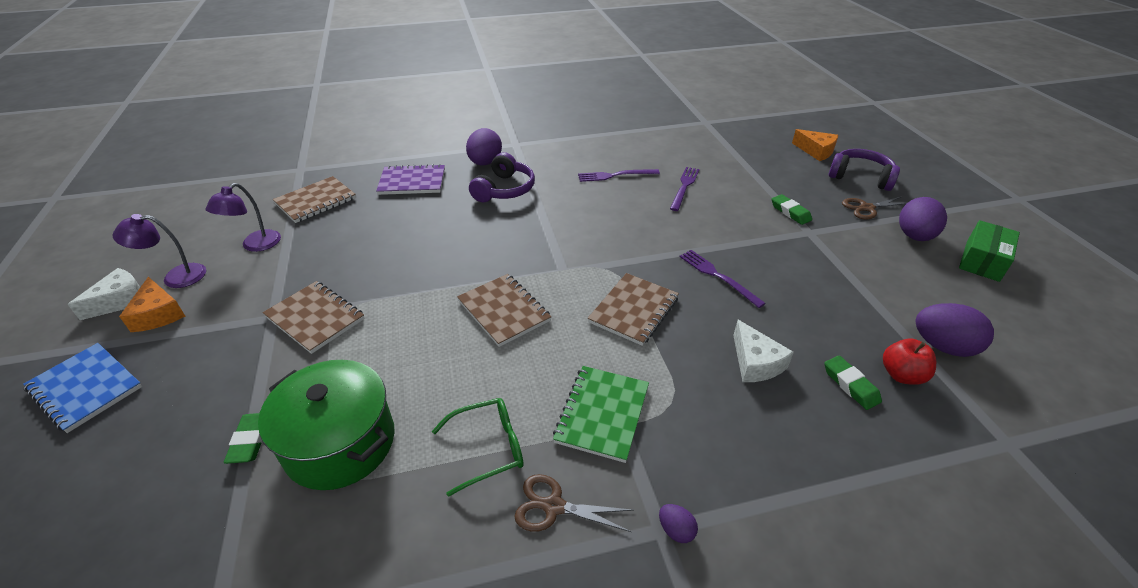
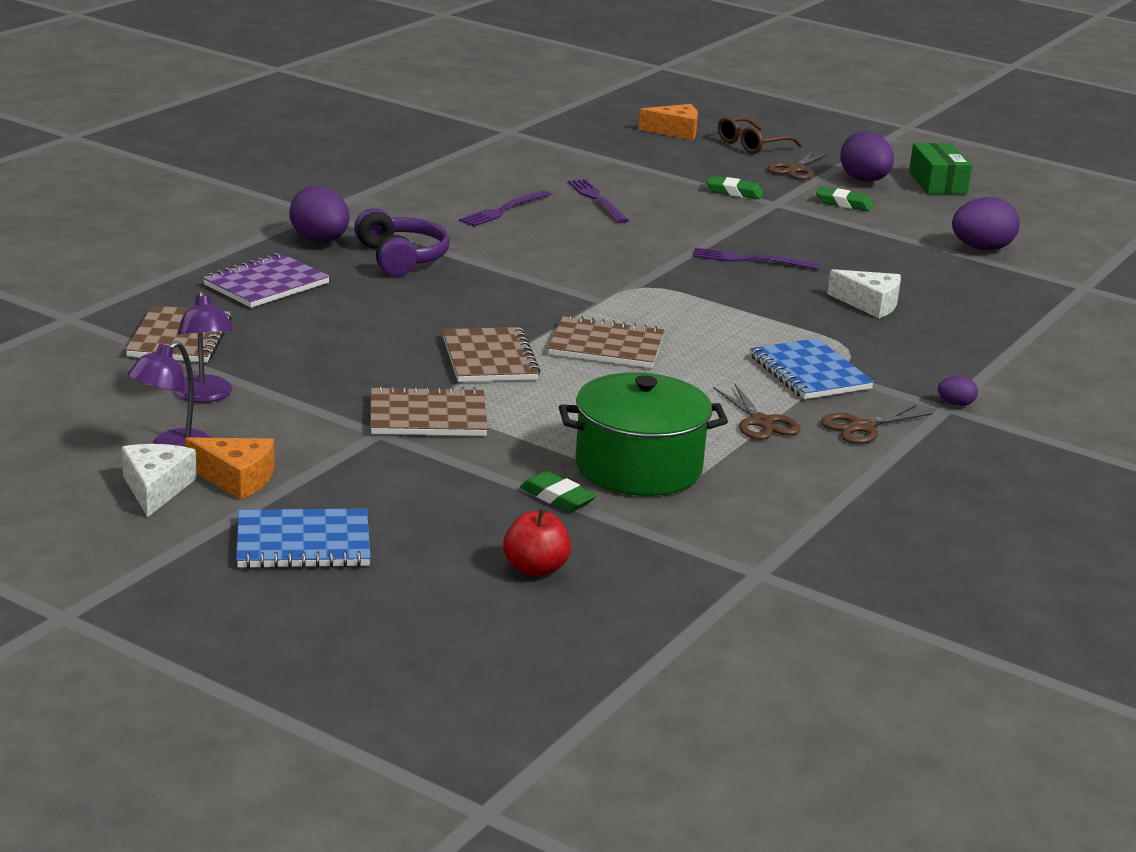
camera: 45 degrees left, 15 degrees down
green glasses [432,398,524,497] -> brown scissors [714,383,801,440]
green notebook [553,366,649,463] -> blue notebook [750,338,874,399]
brown notebook [588,273,679,346] -> brown notebook moved to [442,327,541,382]
green eraser [824,356,882,410] -> green eraser moved to [816,187,874,211]
purple headphones [829,149,900,191] -> brown glasses [718,117,802,154]
red apple [883,338,936,385] -> red apple moved to [503,509,571,577]

